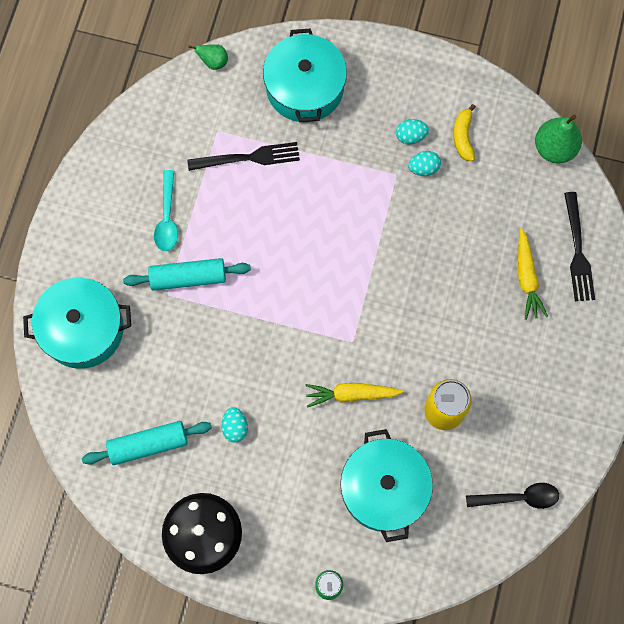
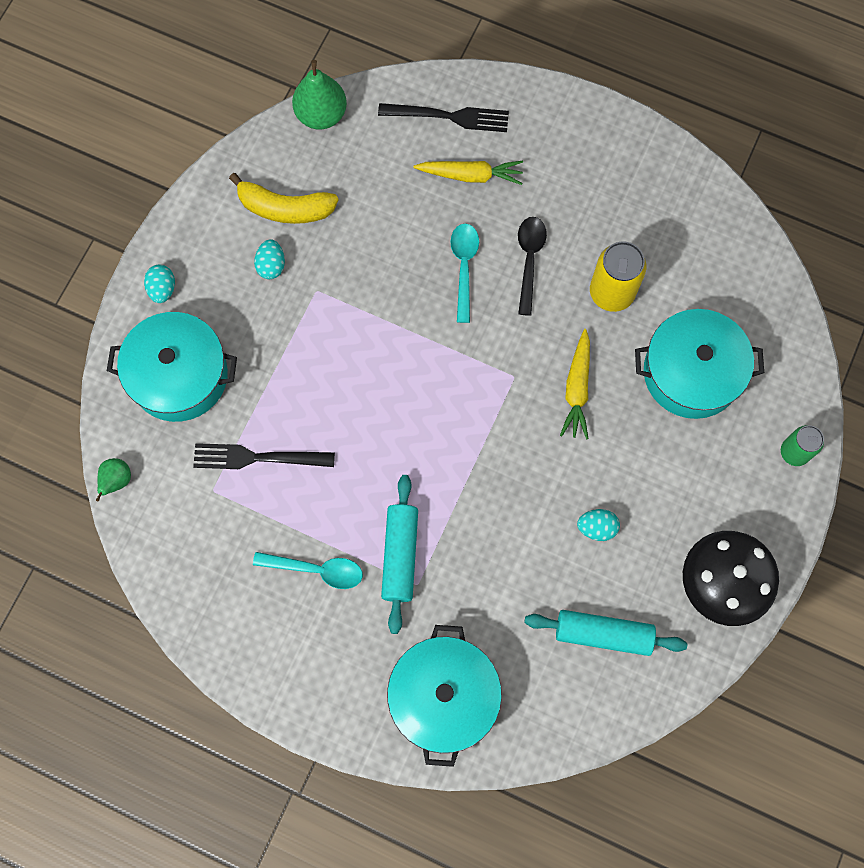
camera: 80 degrees left, 0 degrees up
turquoise rolling pin [82,421,212,465] -> turquoise rolling pin turned 75 degrees counterclockwise [524,610,687,656]
black fork [187,142,300,171] -> black fork turned 90 degrees counterclockwise [193,443,335,469]
turquoise egg [408,151,441,176] -> turquoise egg moved to [144,265,175,303]
yellow banana [454,104,476,161] -> yellow banana [229,173,338,224], size x1.52
black spoon [466,483,559,509] -> black spoon moved to [518,217,547,316]
none -> turquoise spoon [450,223,479,323]

